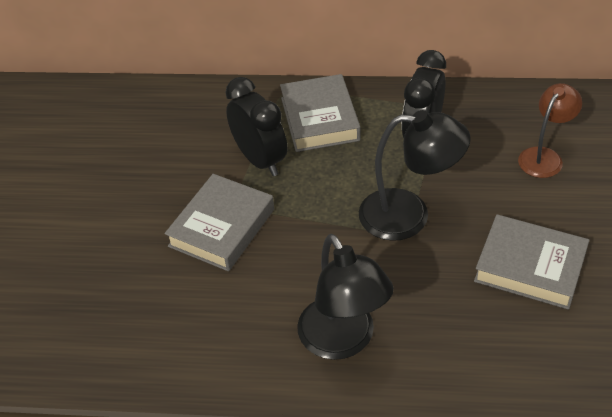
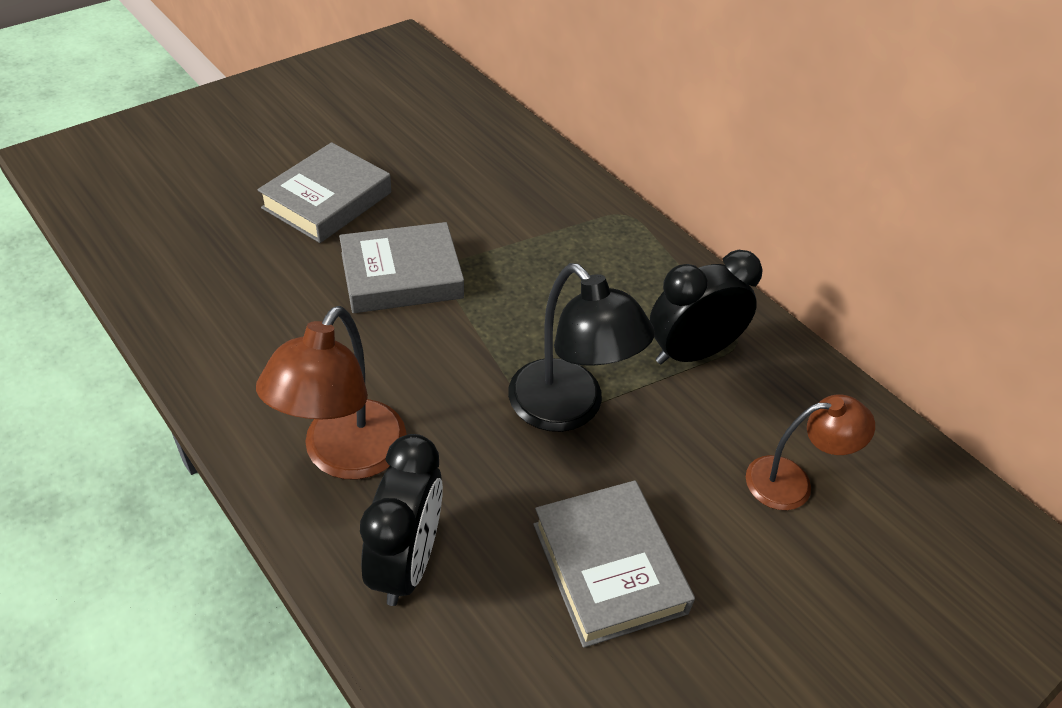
camera: 40 degrees right, 0 degrees up
black clock [225,77,287,176] -> black clock moved to [360,434,443,606]
grey book [280,74,361,152] -> grey book moved to [257,142,391,243]
black lamp [297,234,394,360] -> brown lamp [256,306,407,479]

